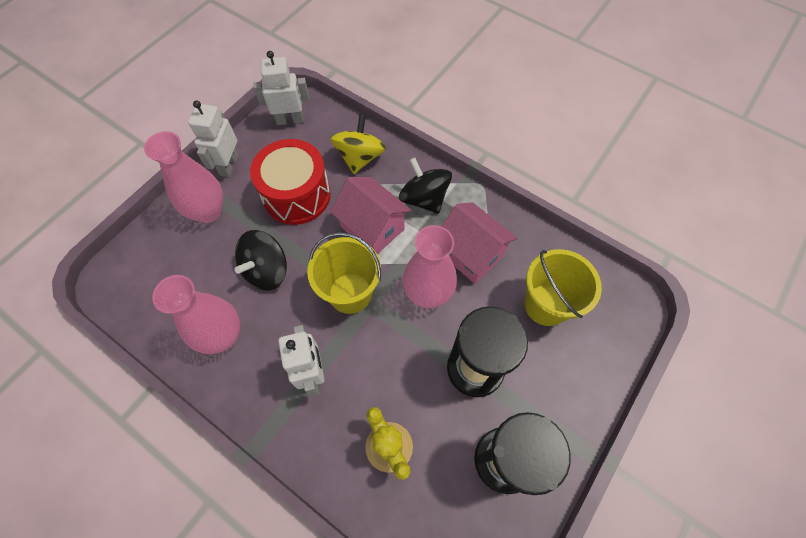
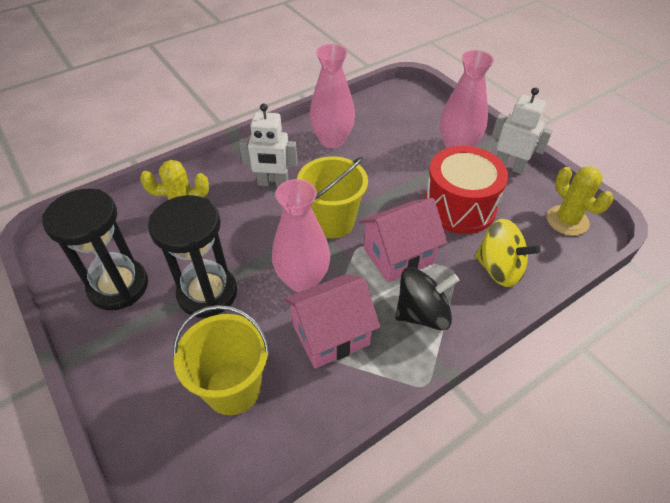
camera: 110 degrees right, 15 degrees down
black spinning top [235,230,287,290] -> none
white robot [253,51,309,125] -> yellow cactus [547,166,613,236]

